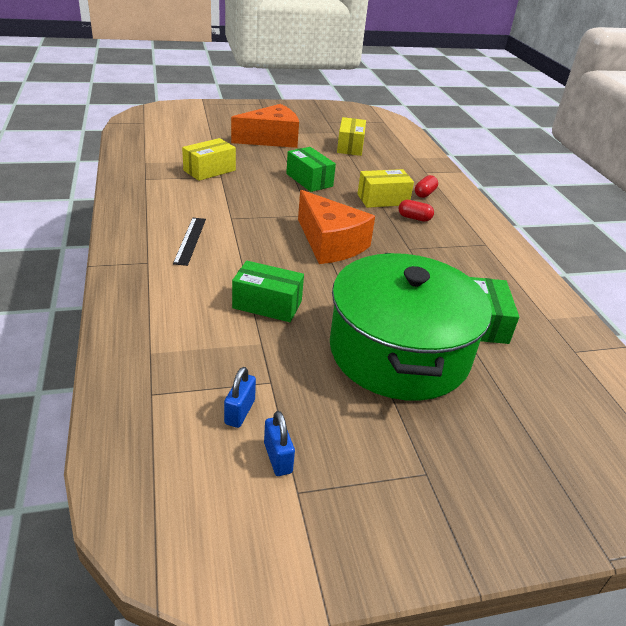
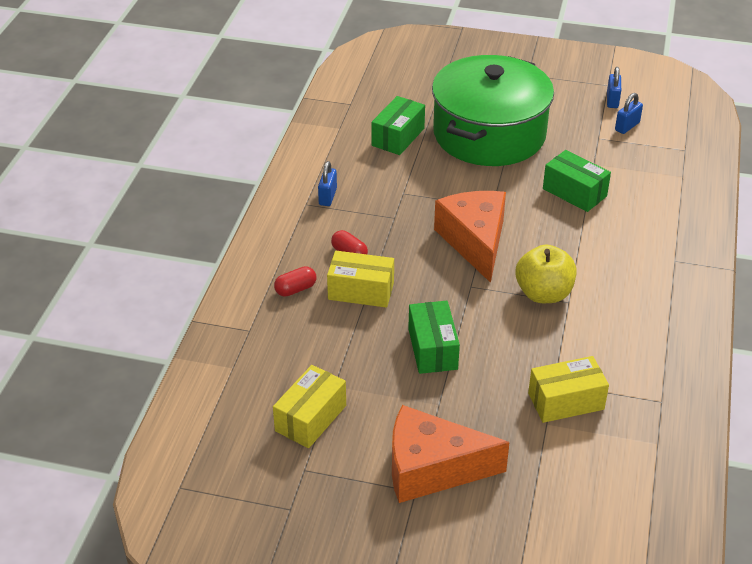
camera: 150 degrees left, 5 degrees up
black ruler [173,218,206,266] -> none
none -> blue padlock [318,161,337,206]
none -> yellow apple [515,245,577,303]

